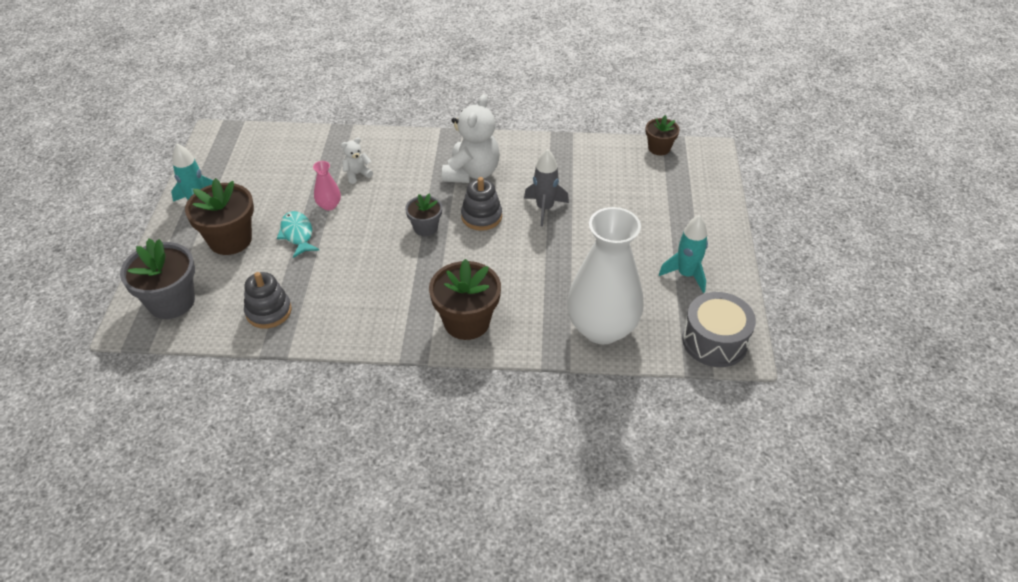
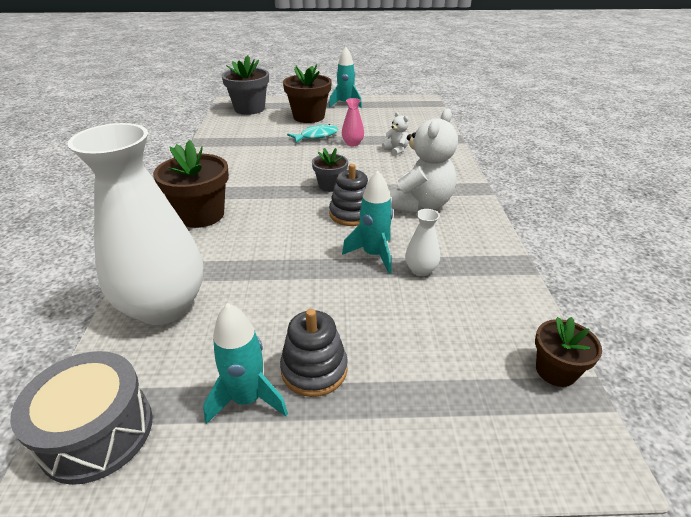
camera: 85 degrees right, 10 degrees down
grey stacking toy [244,272,292,328] -> grey stacking toy moved to [280,309,348,397]
white teddy bear [442,94,500,183] -> white teddy bear turned 75 degrees counterclockwise [389,109,458,212]
grey rocket [524,149,569,227] -> turquoise rocket [342,171,393,274]
none -> white vase [405,209,440,276]

